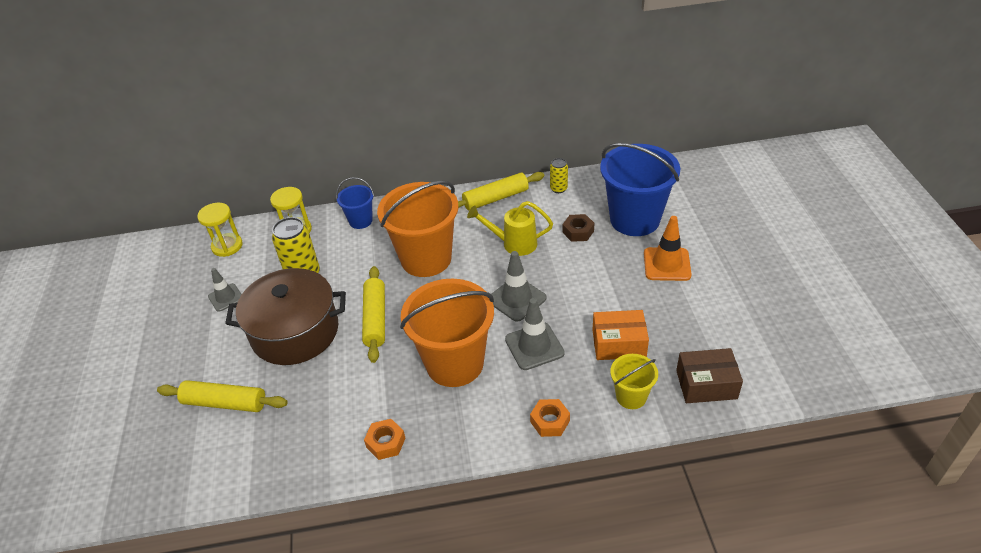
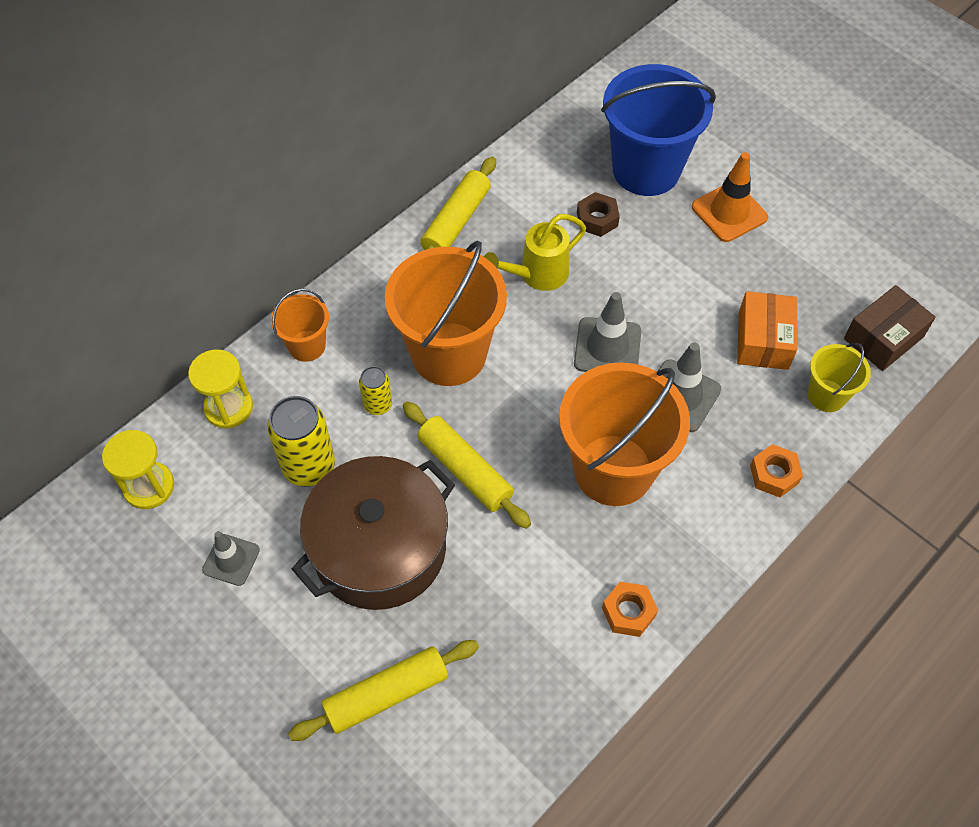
camera: 40 degrees left, 15 degrees up
blue bucket [336,177,374,229] -> orange bucket [271,288,329,362]
yellow can [550,158,568,193] -> yellow can moved to [359,366,392,415]
orange box [592,310,649,360] -> orange box turned 45 degrees counterclockwise [737,291,797,370]

